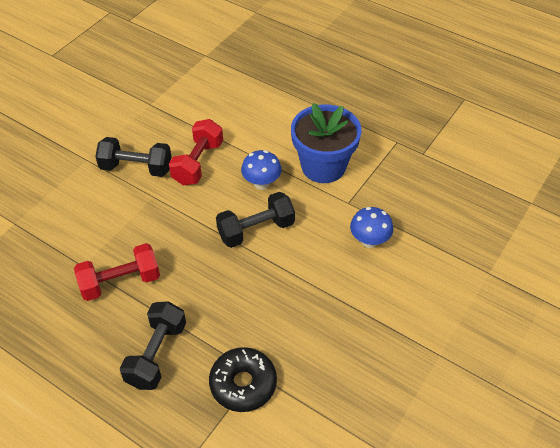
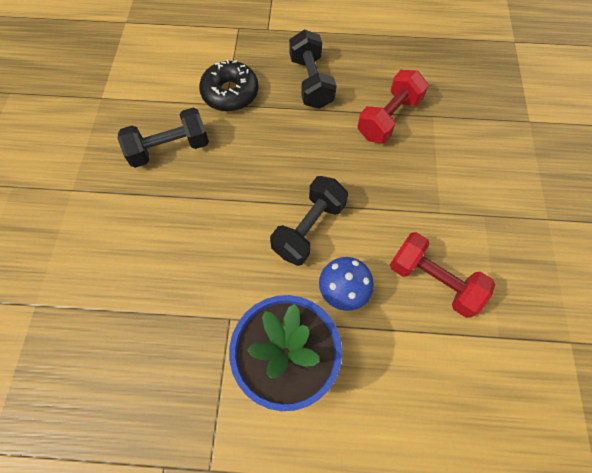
camera: 150 degrees right, 15 degrees up
black dumbbell [95,137,172,177] -> black dumbbell moved to [118,108,209,168]
red dumbbell [169,119,223,185] -> red dumbbell turned 45 degrees counterclockwise [390,232,495,318]
blue mushroom [350,207,393,248] -> none

